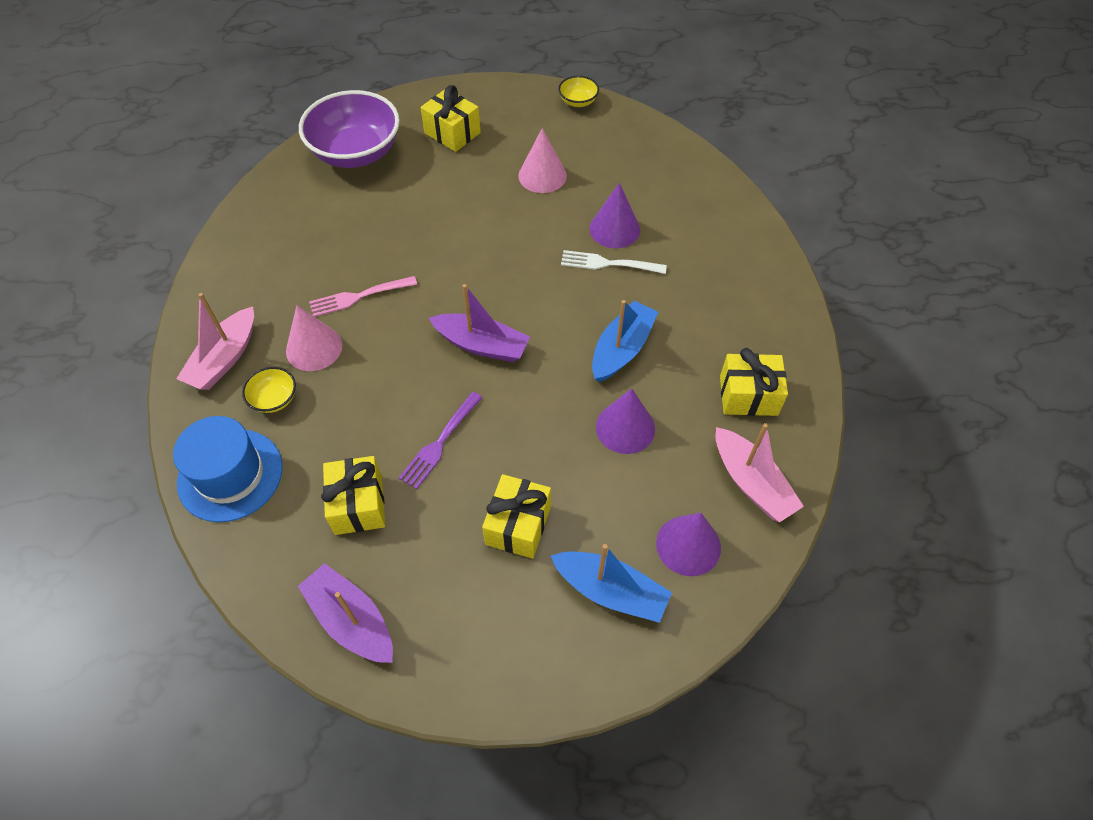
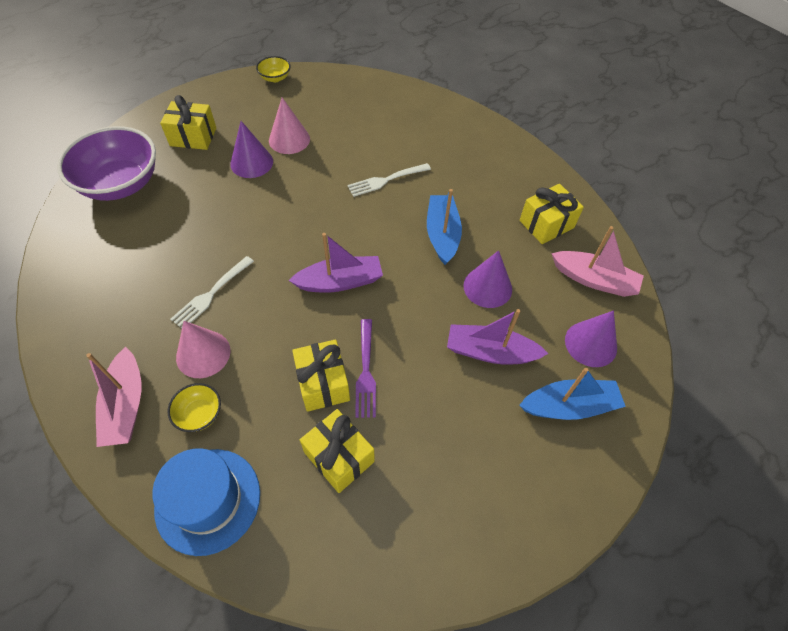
camera: 35 degrees left, 0 degrees up
purple boat [298,563,393,663] -> purple boat moved to [447,309,548,365]
pink fork [309,276,417,317] -> white fork [170,256,254,328]
yellow gift [482,474,551,559] -> yellow gift moved to [292,339,350,412]
purple cone [589,183,640,248] -> purple cone moved to [230,121,273,178]

